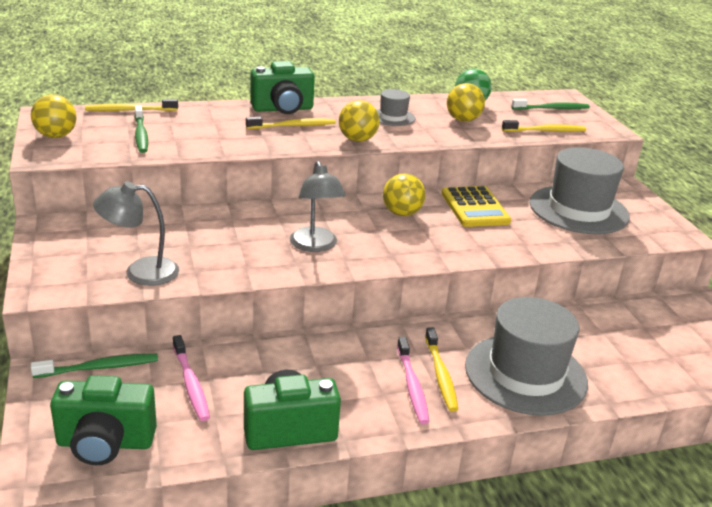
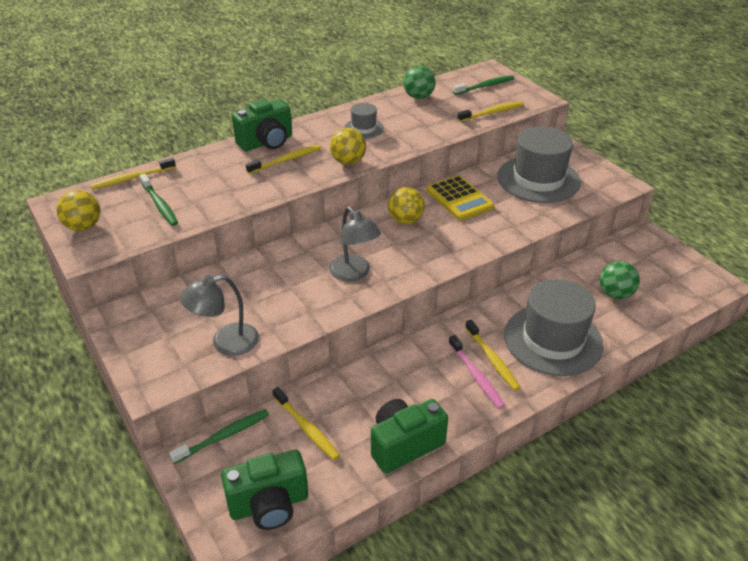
camera: 15 degrees left, 10 degrees up
pink toothbrush [173,335,210,421] -> yellow toothbrush [272,387,340,460]
yellow ball [447,83,485,122] -> none
none -> green ball [600,261,640,299]

